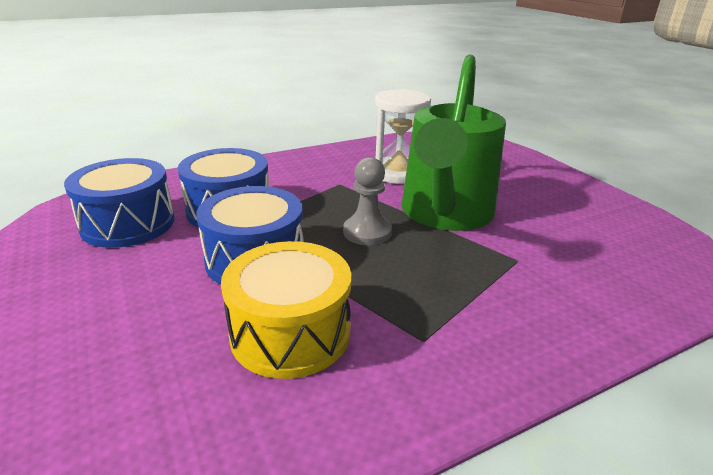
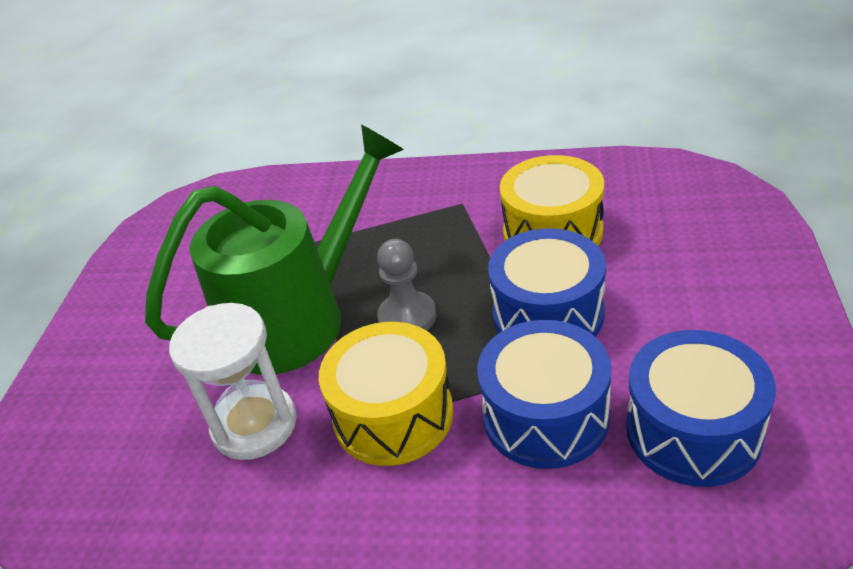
camera: 140 degrees left, 10 degrees up
none -> yellow drum [319,322,454,466]

